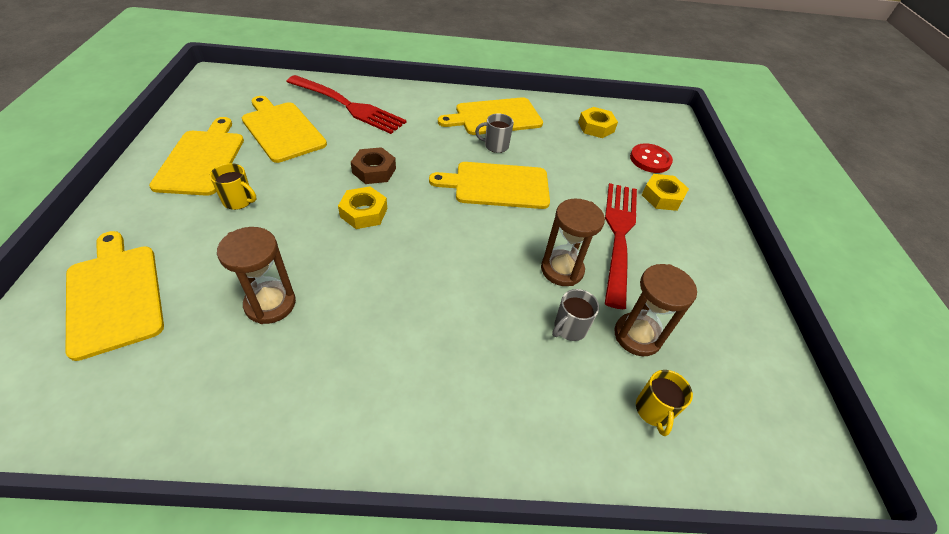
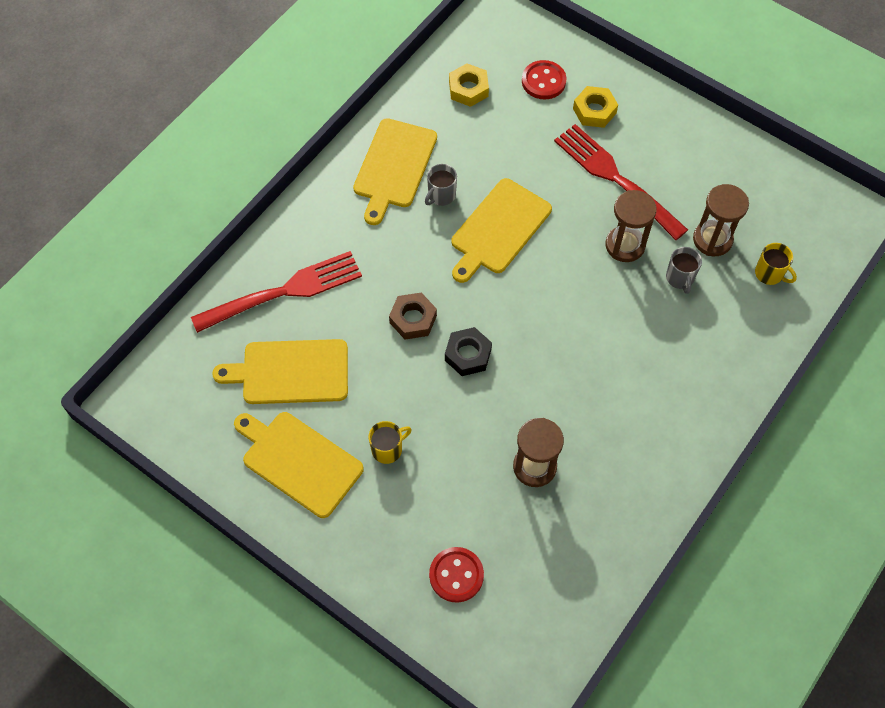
camera: 50 degrees left, 15 degrees up
yellow cutting board [66,231,164,361] -> red button [429,547,484,603]
yellow nut [338,186,387,229] -> black nut [445,327,492,376]

